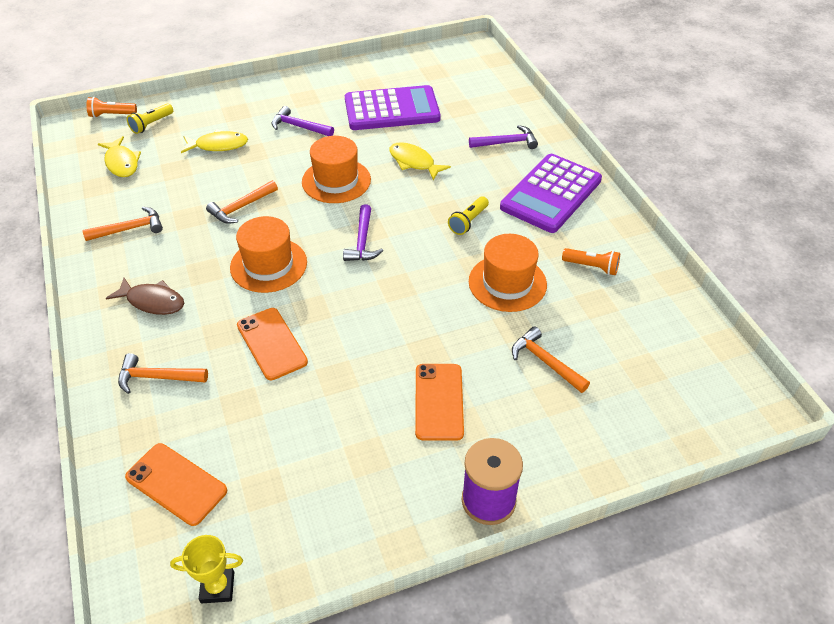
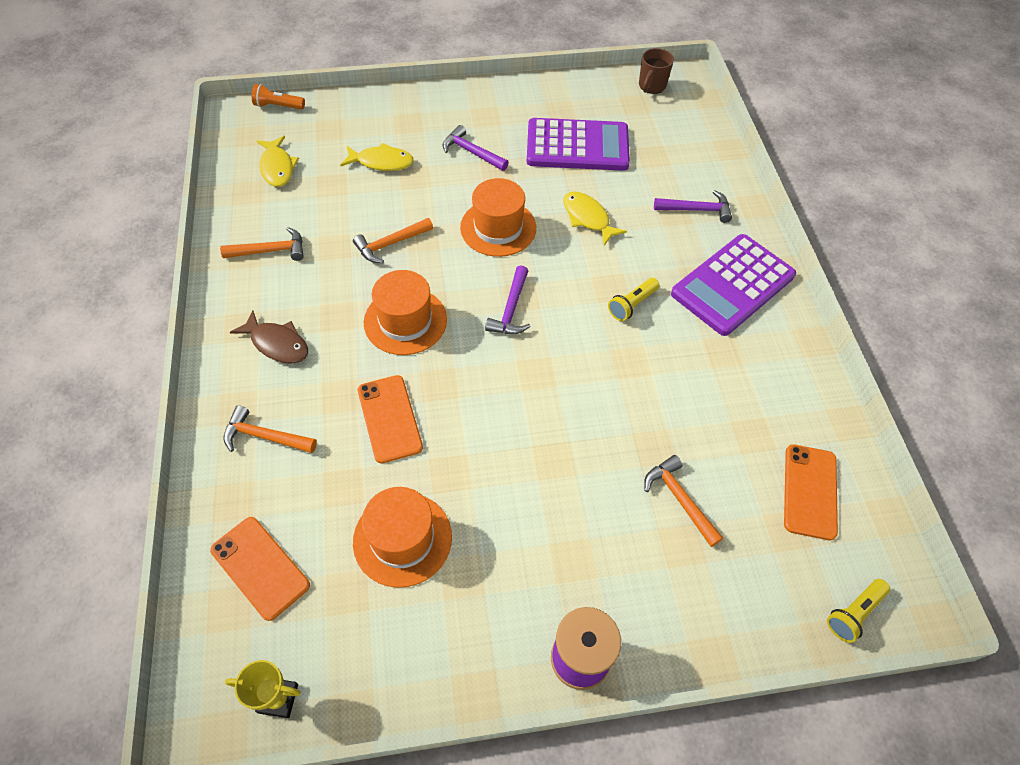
camera: 10 degrees right, 10 degrees up
yellow flashlight [127,103,173,134] -> yellow flashlight moved to [827,579,890,643]
orange phone [415,364,464,441] -> orange phone moved to [784,444,838,540]
orange hat [469,234,547,312] -> orange hat moved to [353,487,452,588]
orange flashlight [562,248,620,275] -> none
none -> brown mug [639,48,674,94]

